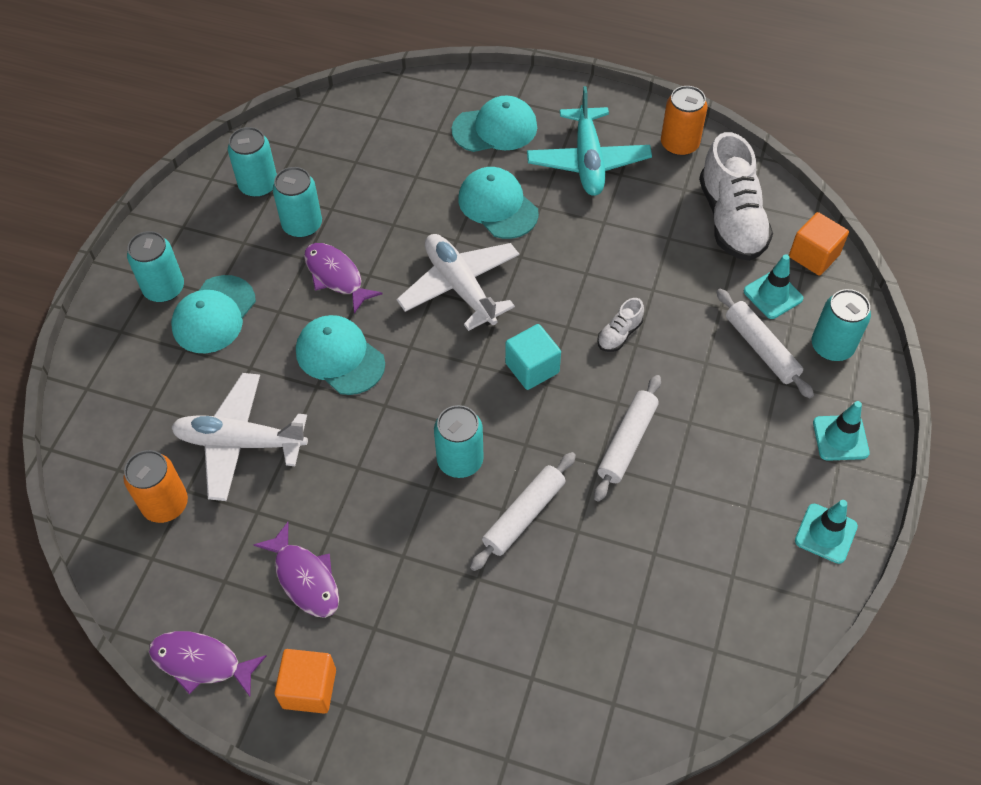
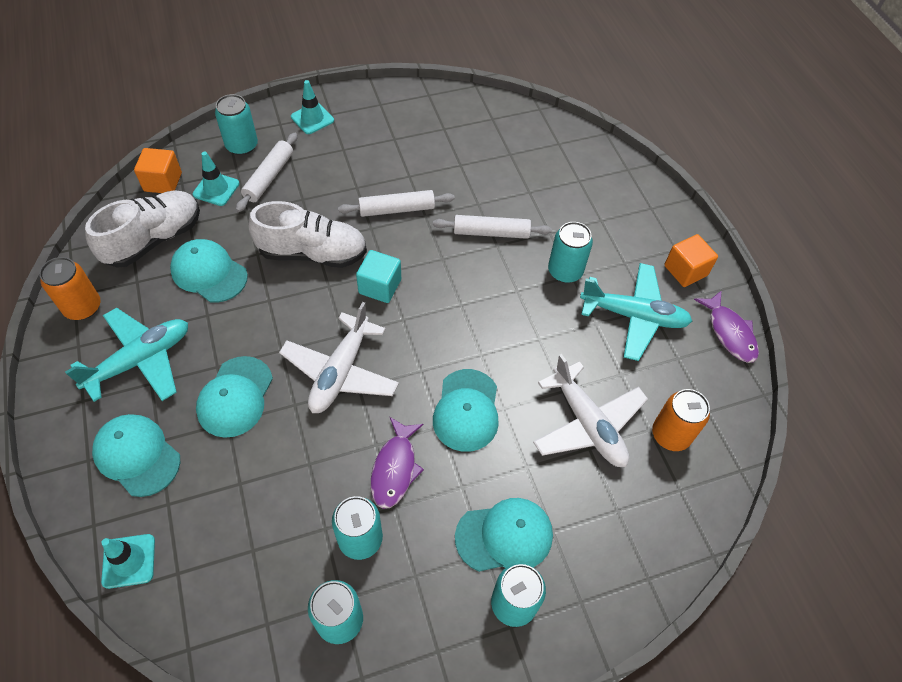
camera: 130 degrees left, 0 degrees up
purple fish [253,522,339,618] -> turquoise plane [580,263,692,361]
turquoise can [434,405,484,478] -> turquoise can moved to [548,222,593,283]
white shoe [597,298,644,352] -> white shoe [249,201,367,268], size x2.20
turquoise traffic cone [795,500,858,564] -> turquoise traffic cone moved to [101,534,155,589]
none -> turquoise cap [170,239,248,303]

